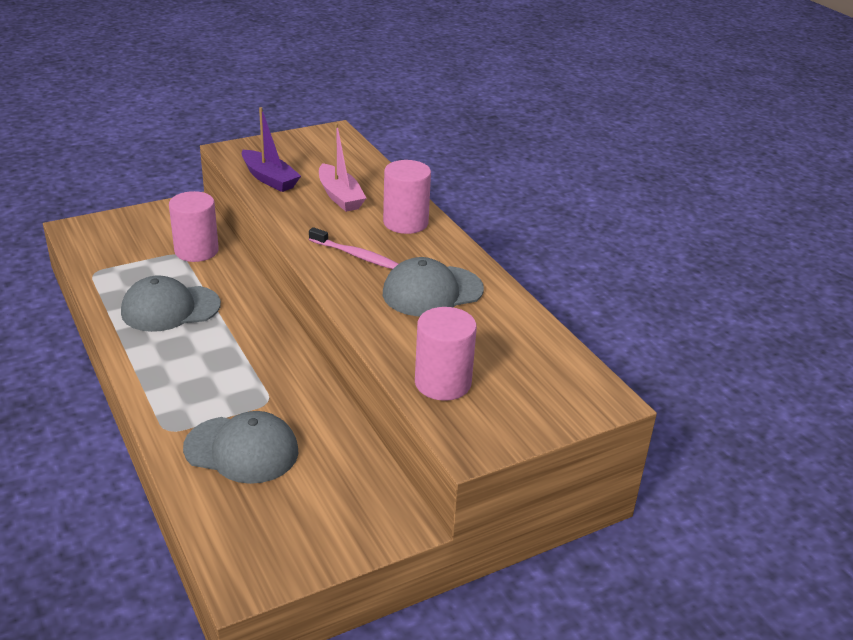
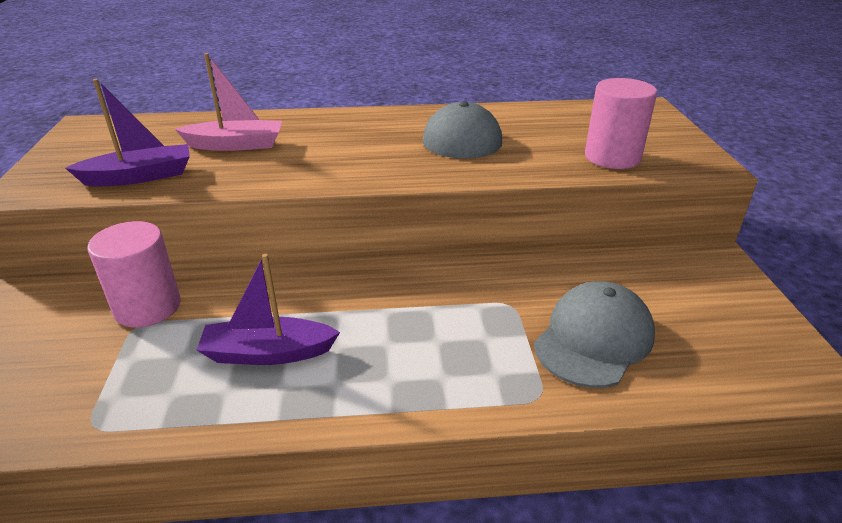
camera: 65 degrees left, 0 degrees up
grey cap [121,275,221,332] -> purple boat [197,254,340,365]
pink toothbrush [309,227,398,269] -> none
pink cylinder [383,160,431,234] -> none

